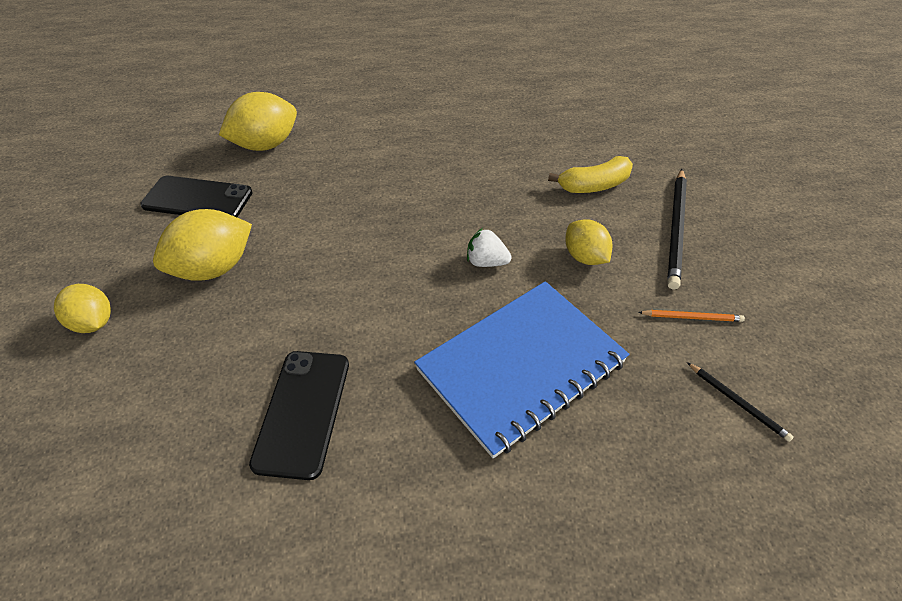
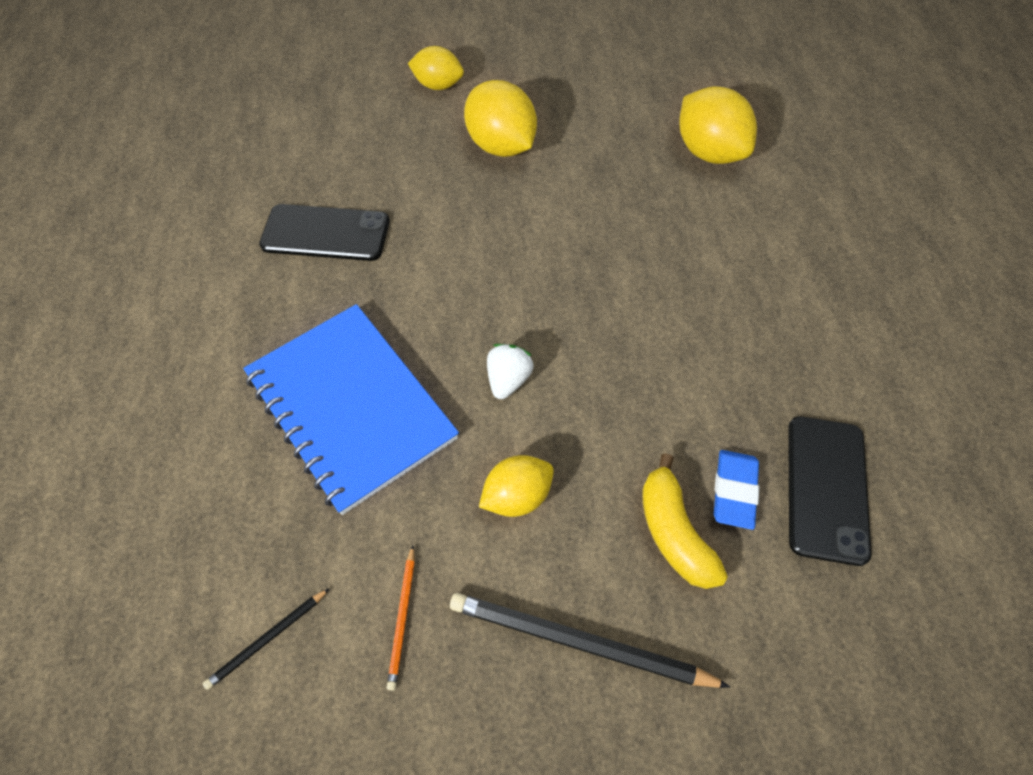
camera: 90 degrees right, 10 degrees up
yellow lemon [54,284,111,333] -> yellow lemon turned 60 degrees clockwise [408,46,464,90]
black phone [140,176,253,217] -> black phone moved to [788,416,872,566]
none -> blue eraser [714,450,759,530]

